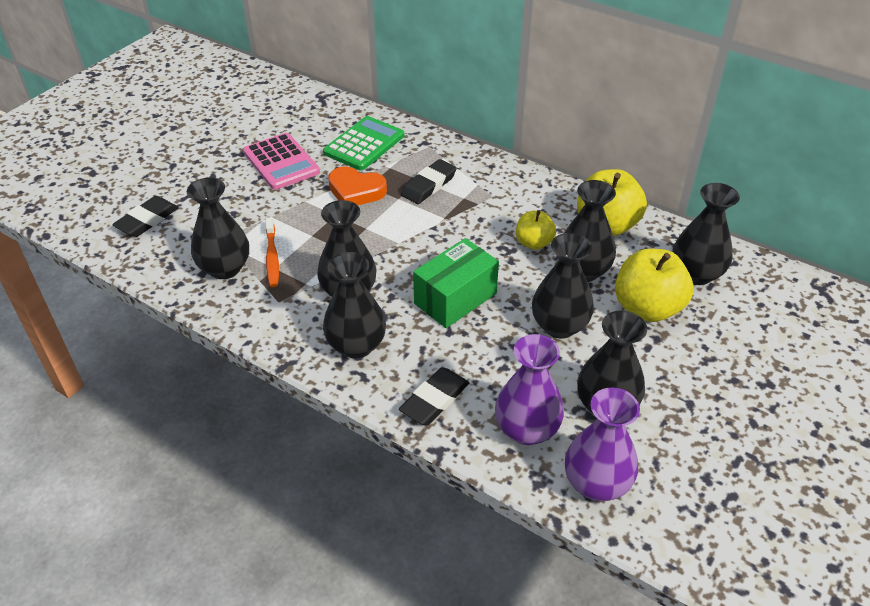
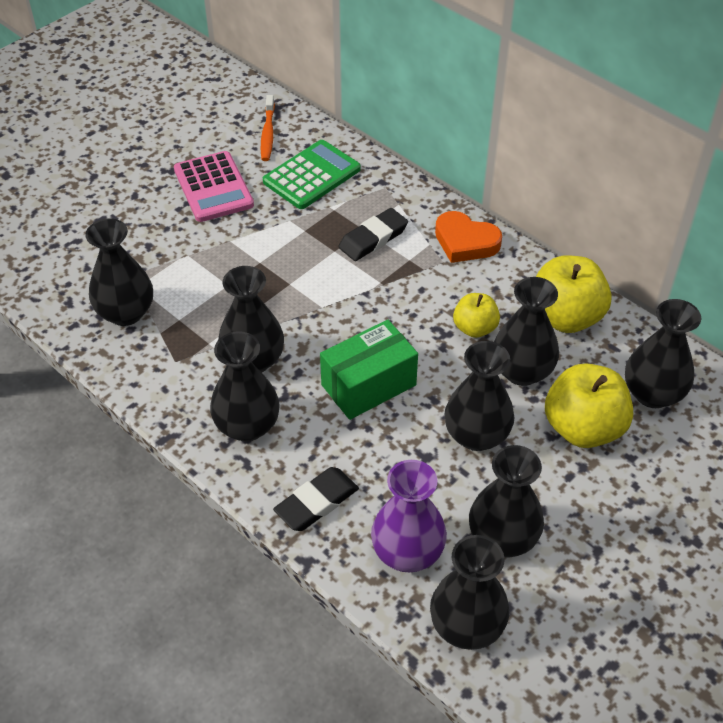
camera: 10 degrees right, 5 degrees up
black eraser [112,196,179,237] -> none
orange toothbrush [265,217,279,287] -> orange toothbrush moved to [261,95,275,161]
orange heart [328,167,387,205] -> orange heart moved to [435,211,502,263]
purple vase [565,388,640,501] -> black vase [430,535,510,650]

